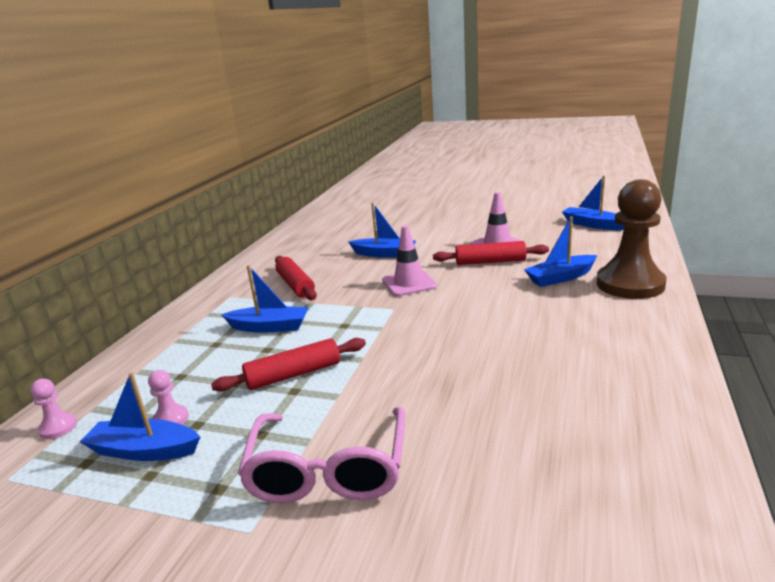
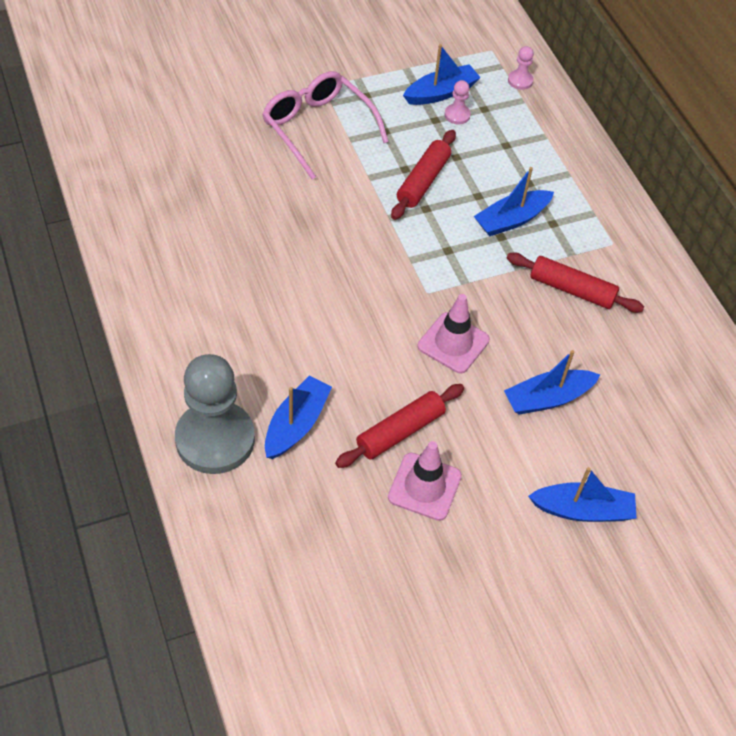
camera: 135 degrees right, 30 degrees up
blue boat [562,175,624,230] -> blue boat moved to [528,467,637,522]
brown pawn [596,179,667,299] -> grey pawn [175,354,255,474]

